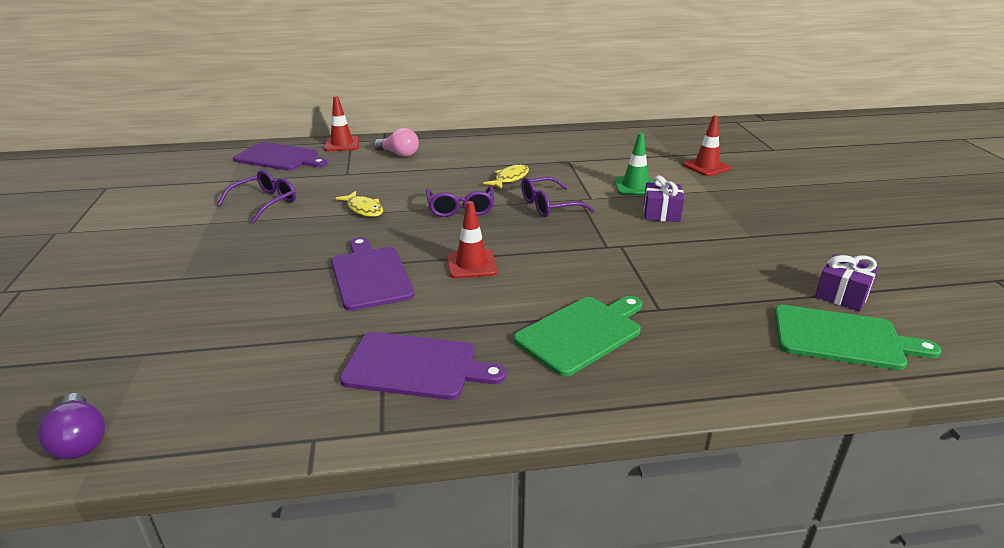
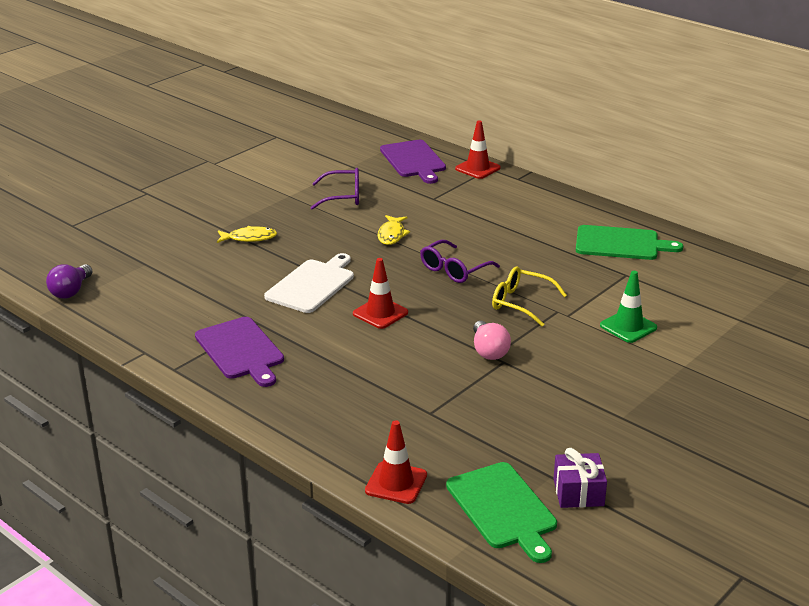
camera: 50 degrees right, 0 degrees up
purple cutting board [331,237,415,311] -> white cutting board [264,253,354,313]
pink light bulb [374,128,419,157] -> pink light bulb moved to [473,321,511,360]
yellow fish [483,164,529,189] -> yellow fish moved to [217,226,277,243]
green cutting board [514,296,642,377] -> green cutting board moved to [576,225,683,260]
purple glasses [521,177,594,217] -> yellow glasses [492,266,567,326]
purple gift [643,176,684,222] -> none
red traffic cone [683,115,731,176] -> red traffic cone moved to [365,420,427,504]

